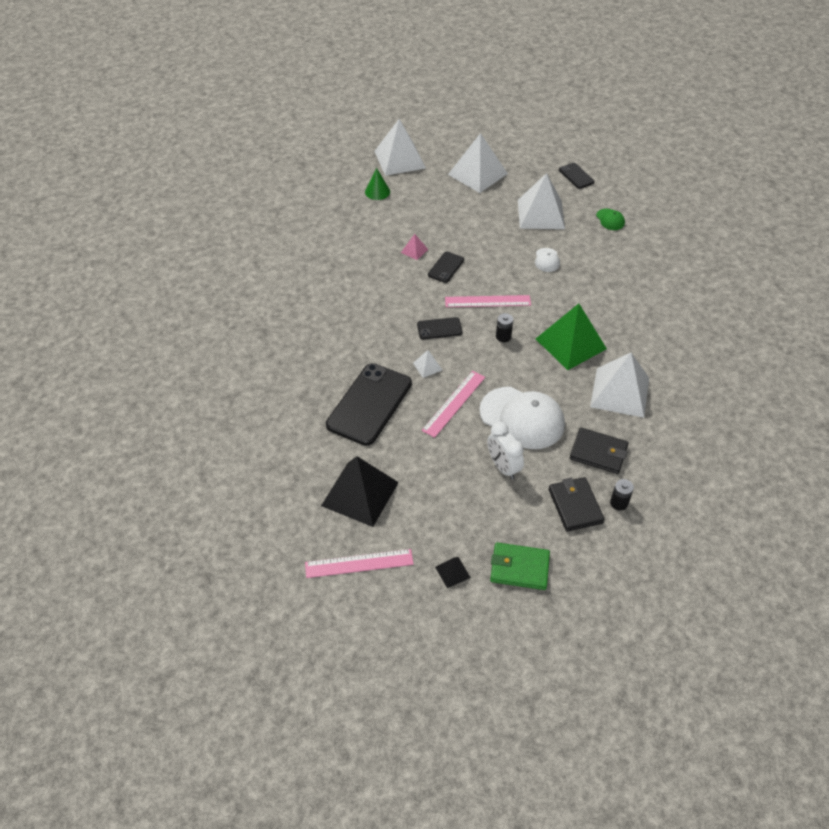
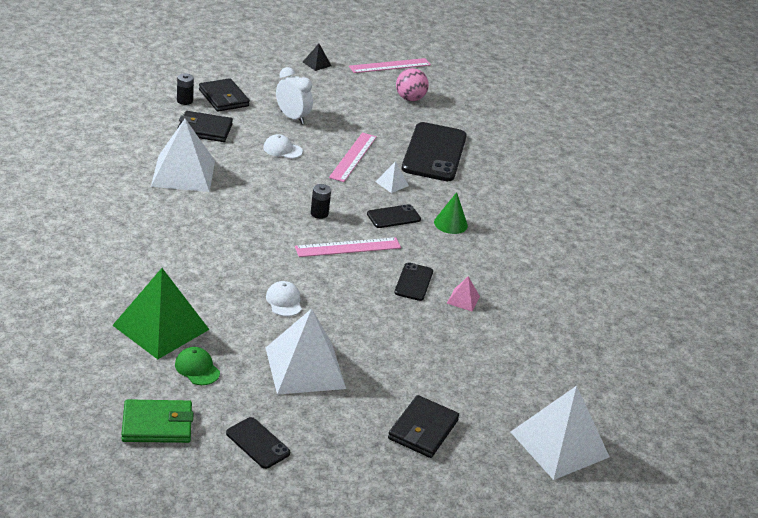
camera: 160 degrees right, 15 degrees down
black pyramid [321,456,399,527] -> pink ball [396,68,429,101]
green cone [365,168,390,200] -> green cone moved to [434,192,468,234]
white pyramid [448,133,508,193] -> black wallet [388,395,459,458]
white cap [479,387,565,449] -> white cap [263,134,303,159], size x0.45
green wallet [490,543,550,590] -> green wallet moved to [121,399,193,443]
green pyramid [536,304,607,370] -> green pyramid moved to [112,268,209,359]

